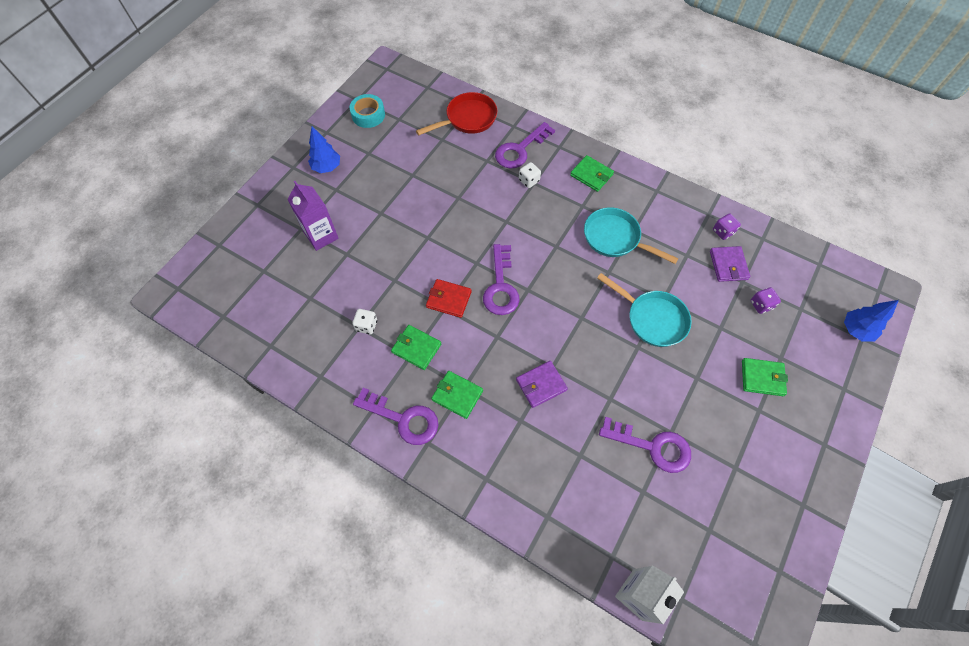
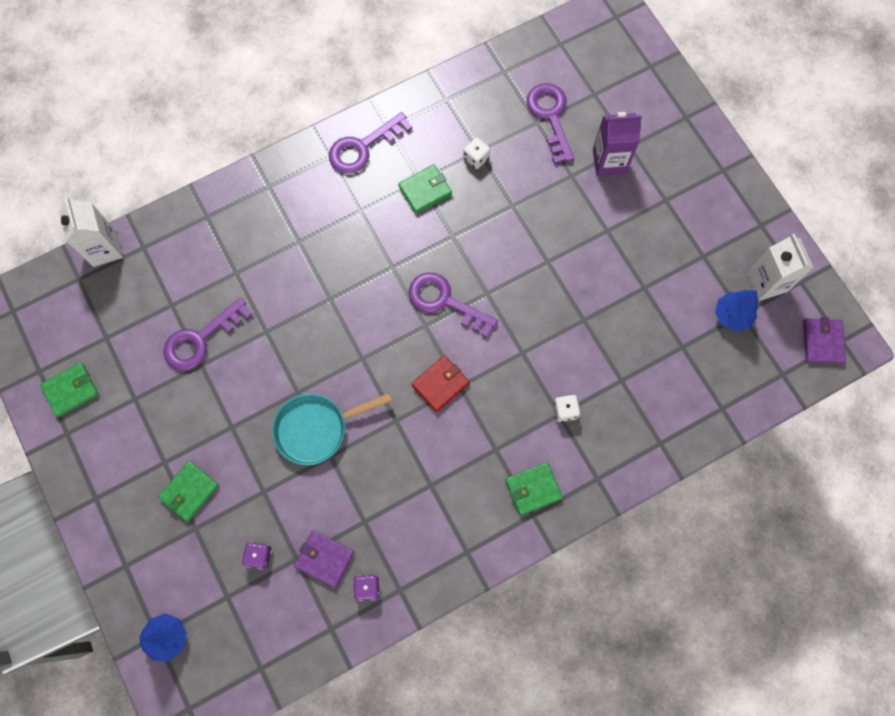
camera: 120 degrees right, 10 degrees up
blue tree [308,126,340,173] -> blue tree moved to [715,290,758,332]
turquoise tape [350,94,385,128] -> white carton [747,234,814,301]
red pan [416,92,497,135] -> none
red wallet [426,279,472,318] -> red wallet moved to [412,355,469,412]
green wallet [431,371,483,419] -> green wallet moved to [40,363,99,417]
purple key [495,122,555,169] -> purple key moved to [527,83,574,164]
purple wallet [516,361,568,408] -> purple wallet moved to [803,317,846,364]
turquoise pan [584,207,679,264] -> none

